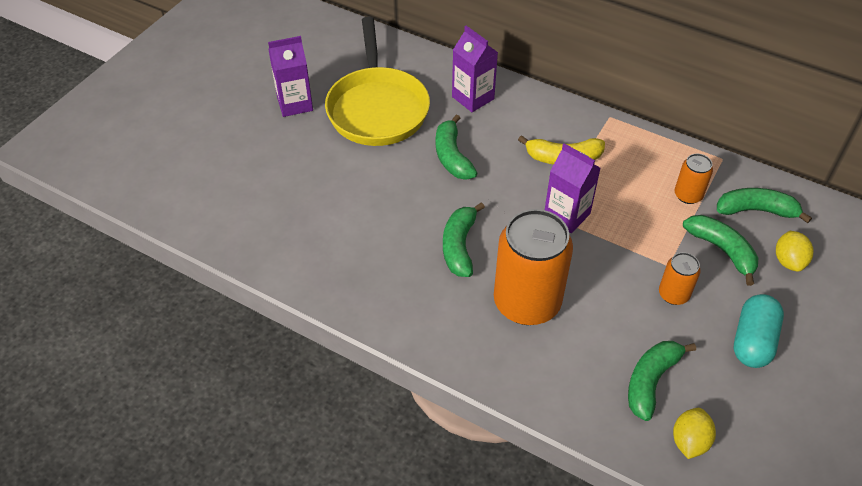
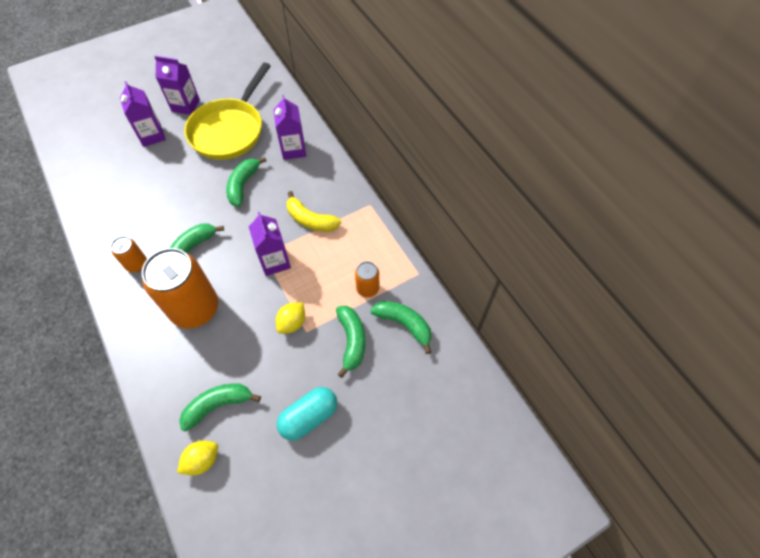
camera: 30 degrees right, 10 degrees up
orange can [659,252,701,305] -> orange can moved to [111,236,147,272]
yellow lemon [776,231,813,272] -> yellow lemon moved to [276,303,305,334]
none -> purple carton [120,81,166,147]

